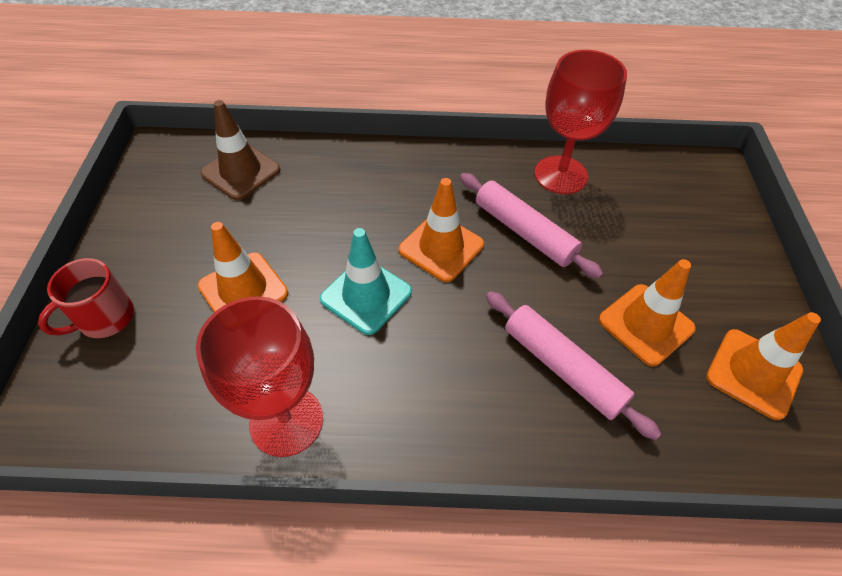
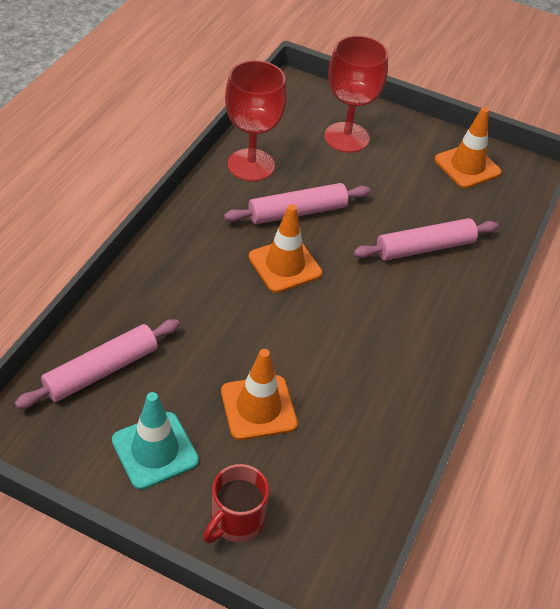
camera: 70 degrees left, 5 degrees down
red mug [38,258,134,338] -> red mug turned 60 degrees clockwise [203,464,269,543]
red goblet [196,296,323,457] -> red goblet moved to [324,35,388,153]
brown traffic cone [200,100,281,200] -> pink rolling pin [15,319,180,409]
turquoise traffic cone [320,228,412,335] -> turquoise traffic cone moved to [112,392,199,490]
orange traffic cone [599,259,696,366] -> none

